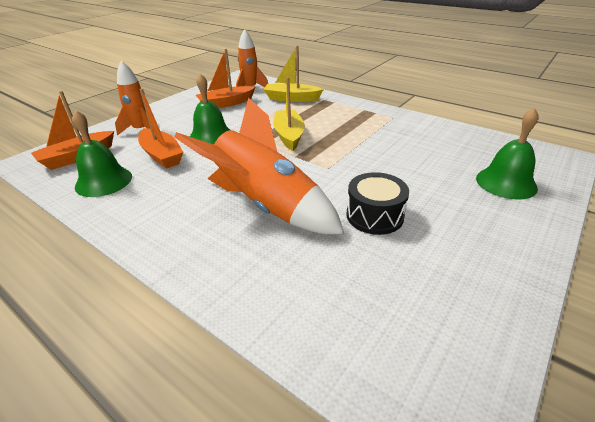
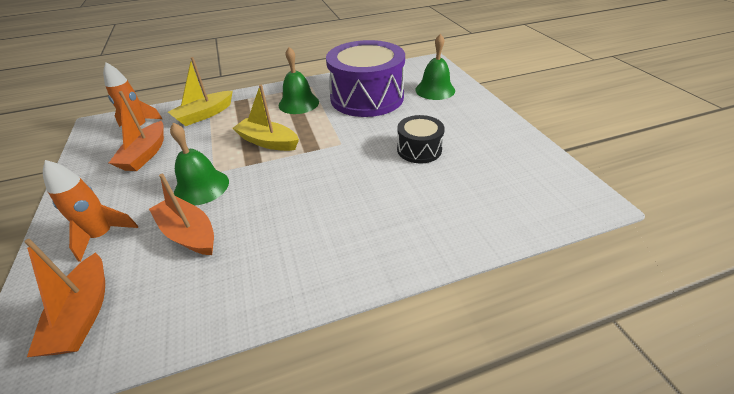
camera: 55 degrees left, 5 degrees up
green bell [72,110,132,197] -> green bell moved to [278,47,319,114]
orange boat [138,88,183,169] -> orange boat turned 135 degrees counterclockwise [149,174,214,255]
orange rocket [174,98,344,234] -> none
none -> purple drum [326,40,405,117]

